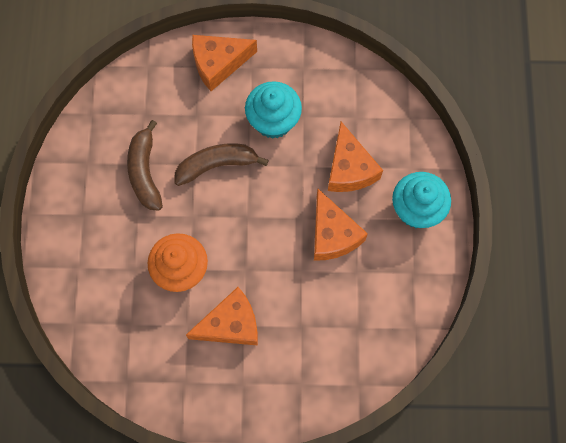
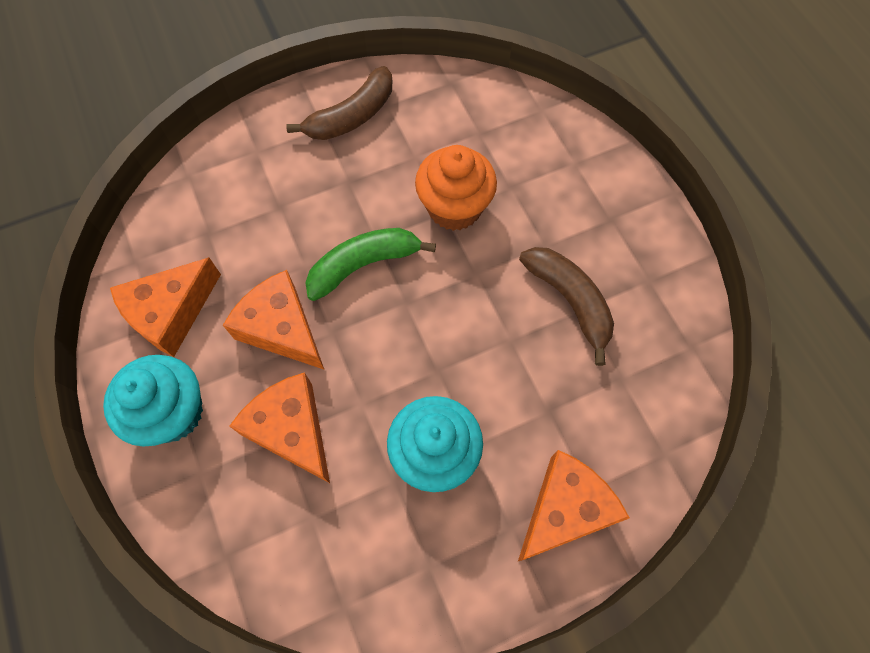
camera: 155 degrees right, 5 degrees down
brown banana [174,143,269,186] -> brown banana moved to [286,66,392,140]
orange cheese [186,287,258,346] -> orange cheese moved to [110,257,221,357]
none -> green banana [305,228,436,301]

